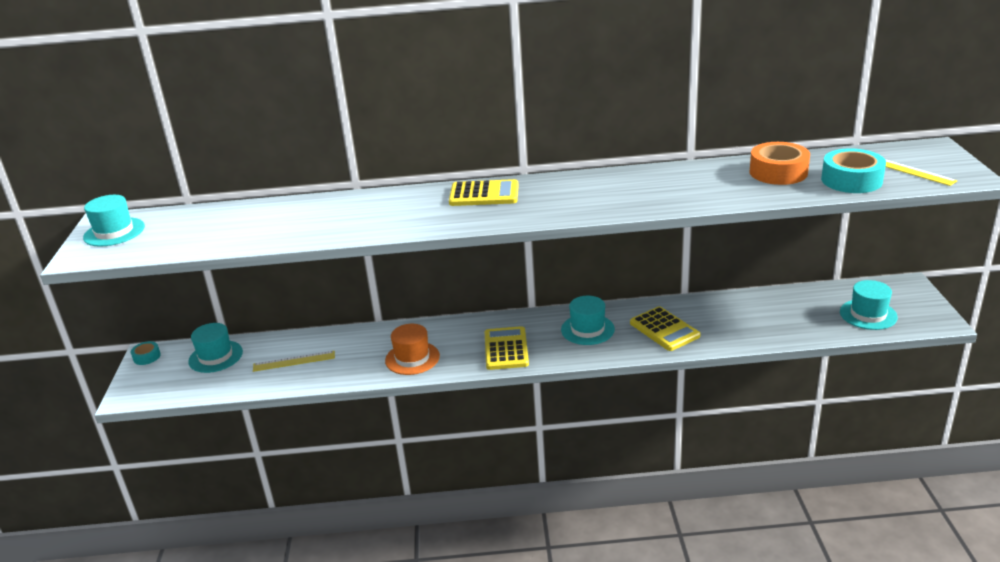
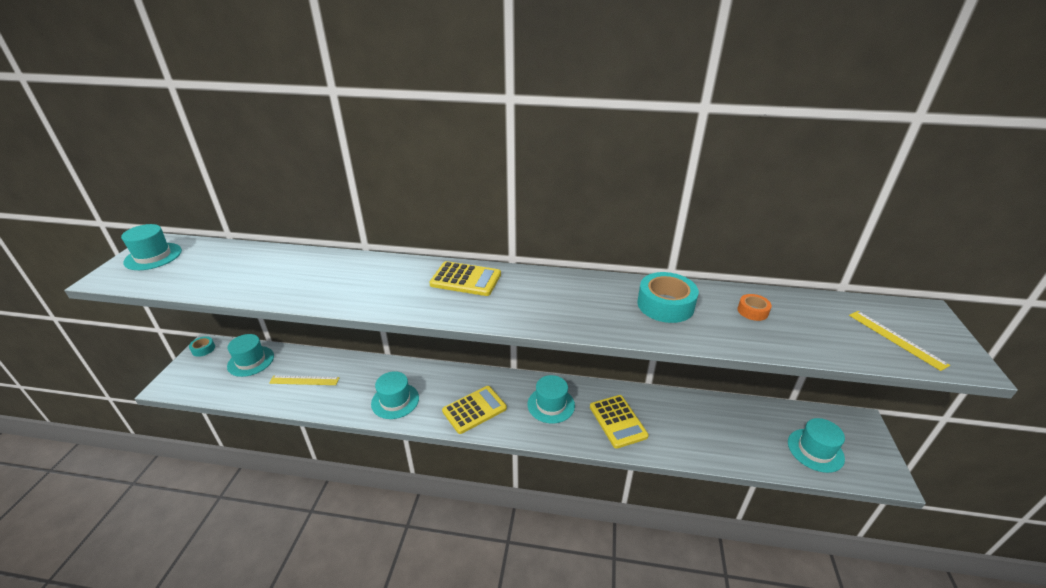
camera: 10 degrees right, 5 degrees up
orange hat [385,324,440,375] -> turquoise hat [371,371,419,419]
yellow calculator [485,326,529,370] -> yellow calculator turned 45 degrees clockwise [442,386,507,434]
orange tape [750,142,810,185] -> orange tape [737,294,772,321], size x0.52
turquoise tape [821,148,886,193] -> turquoise tape moved to [637,272,699,323]

